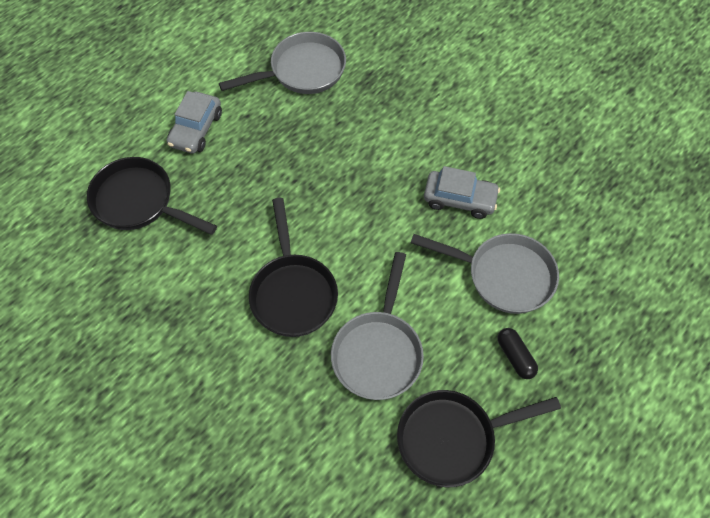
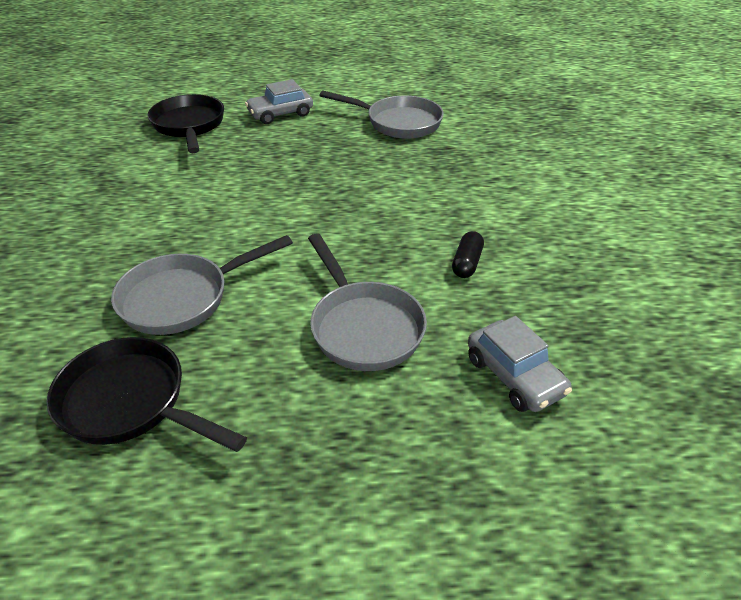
camera: 45 degrees right, 20 degrees down
black pan [249,198,338,337] -> none
grey car [424,166,500,219] -> grey car moved to [468,316,572,412]
black capsule [498,328,538,379] -> black capsule moved to [452,231,484,278]

